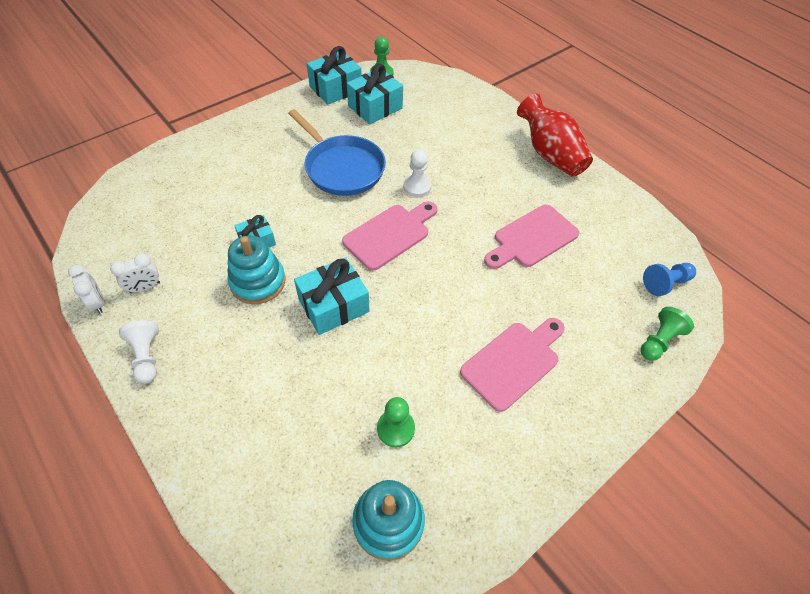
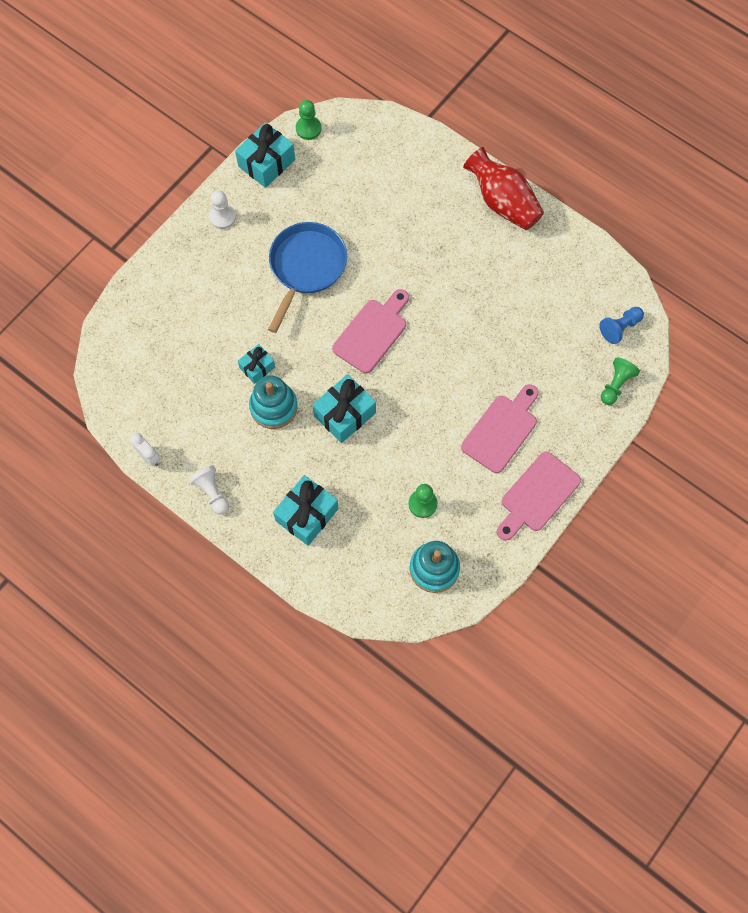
camera: 10 degrees left, 15 degrees up
white clock [110,253,160,293] -> none
blue pan [288,109,386,196] -> blue pan turned 105 degrees counterclockwise [268,222,347,333]
turquoise gift [347,64,403,124] -> turquoise gift moved to [273,475,338,545]
white pawn [403,149,431,197] -> white pawn moved to [209,190,236,229]
pink cutting board [484,205,580,269] -> pink cutting board moved to [497,452,581,541]

